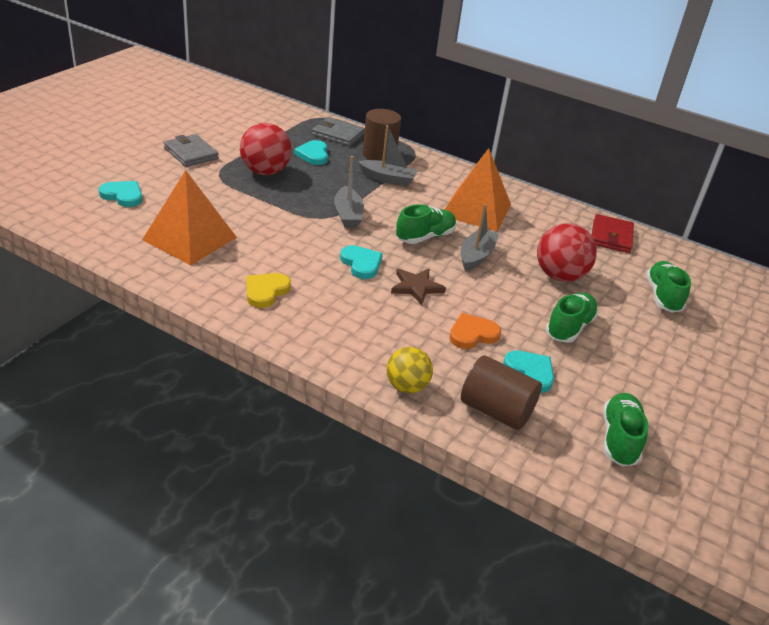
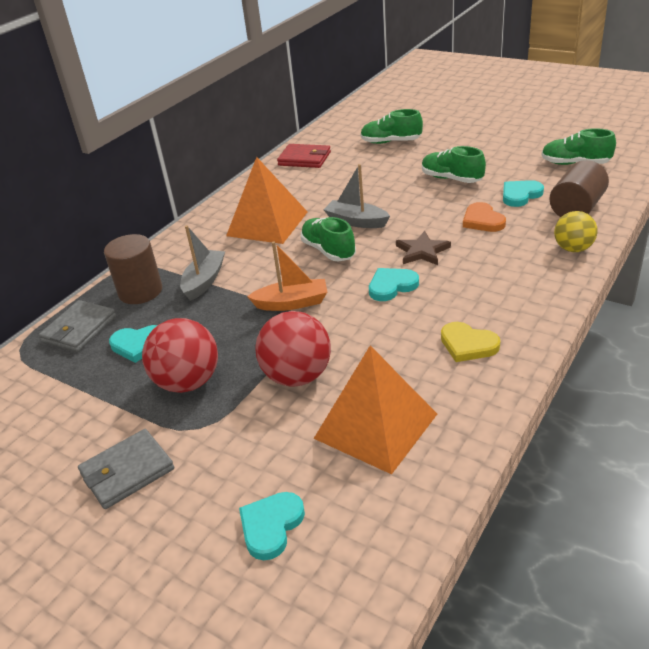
camera: 80 degrees left, 0 degrees up
grey boat [334,156,364,228] -> orange boat [247,241,327,311]
red ball [537,223,597,282] -> red ball moved to [255,311,331,387]

